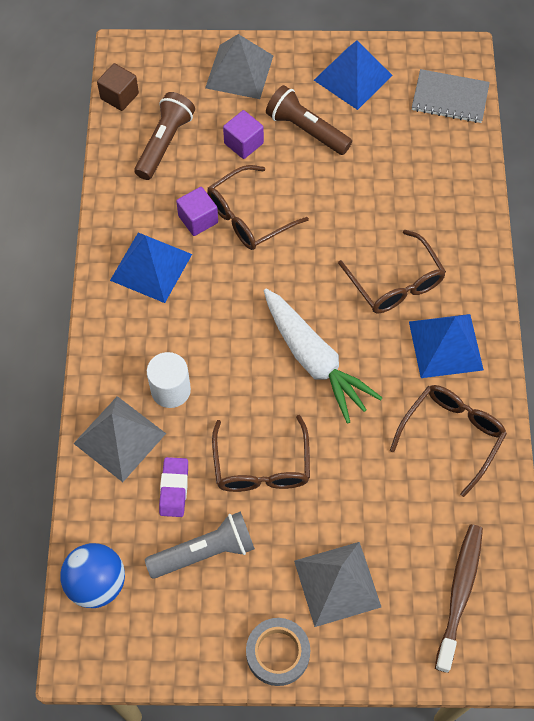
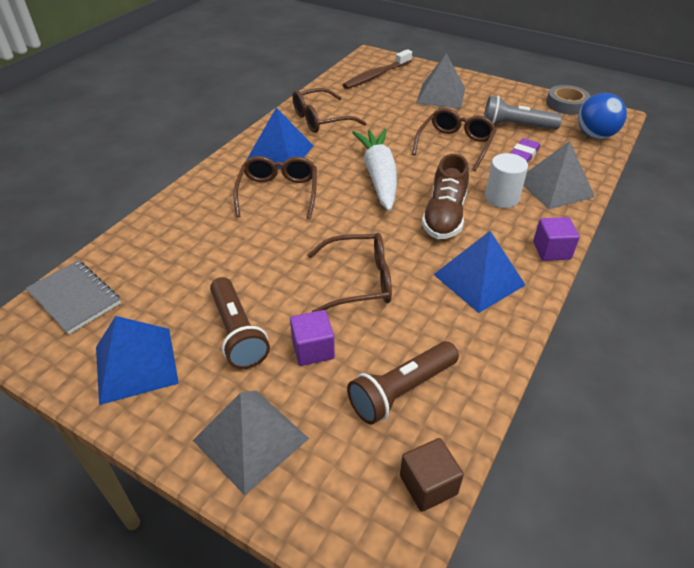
camera: 150 degrees left, 20 degrees down
purple cube [176,187,218,236] -> purple cube moved to [533,217,580,261]
grey tape [246,618,310,686] -> grey tape moved to [546,85,591,115]
none -> brown shoe [422,154,469,239]

